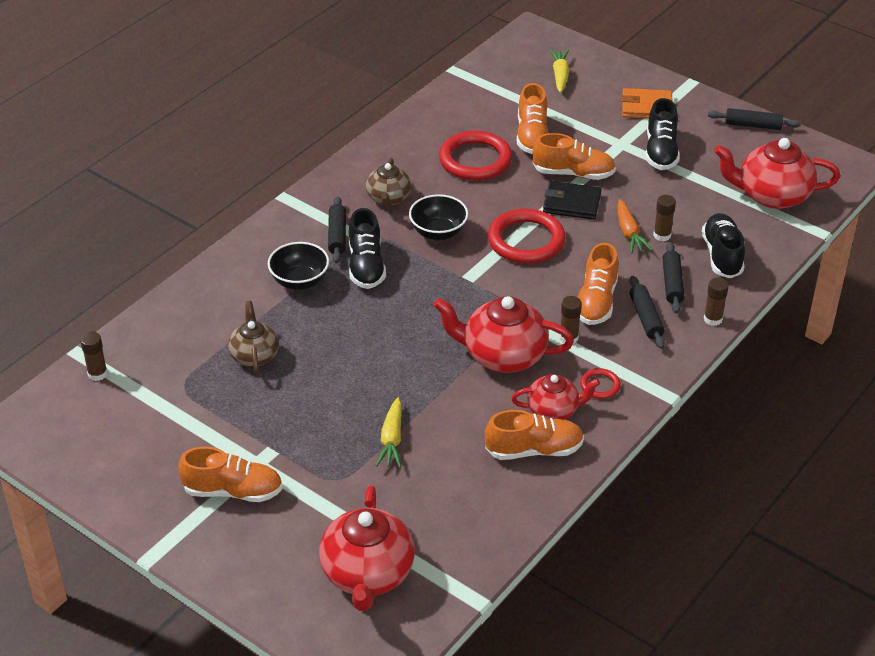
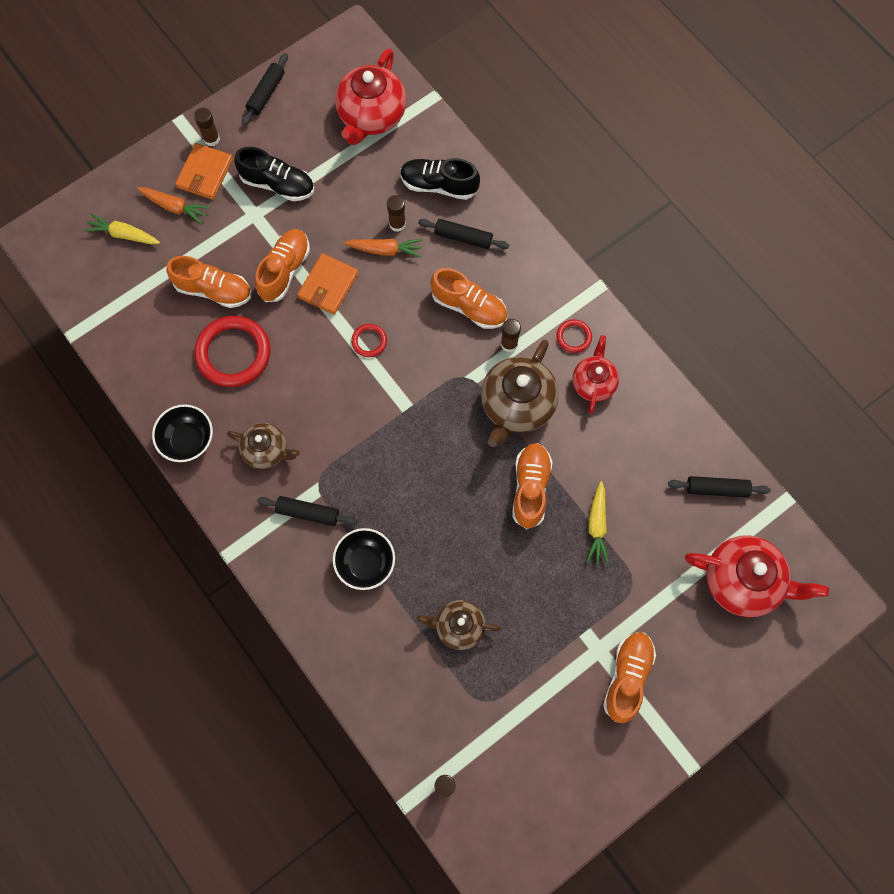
camera: 75 degrees left, 30 degrees up
black shoe [349,208,386,289] -> none
yellow carrot [376,397,402,468] -> yellow carrot turned 75 degrees clockwise [586,481,609,565]
black bowl [409,194,468,240] -> black bowl moved to [152,404,213,462]
red teapot [434,296,574,373] -> brown teapot [481,340,559,447]
orange shoe [485,410,584,460] -> orange shoe moved to [512,443,553,529]
red ring [488,209,566,264] -> red ring [351,324,387,357], size x0.47
black wallet [543,181,602,220] -> orange wallet [297,253,359,315]
black rolling pin [629,276,665,349] -> black rolling pin moved to [668,476,771,498]
brown glue stick [704,278,729,326] -> brown glue stick moved to [194,108,220,146]
none -> orange carrot [137,187,210,224]

